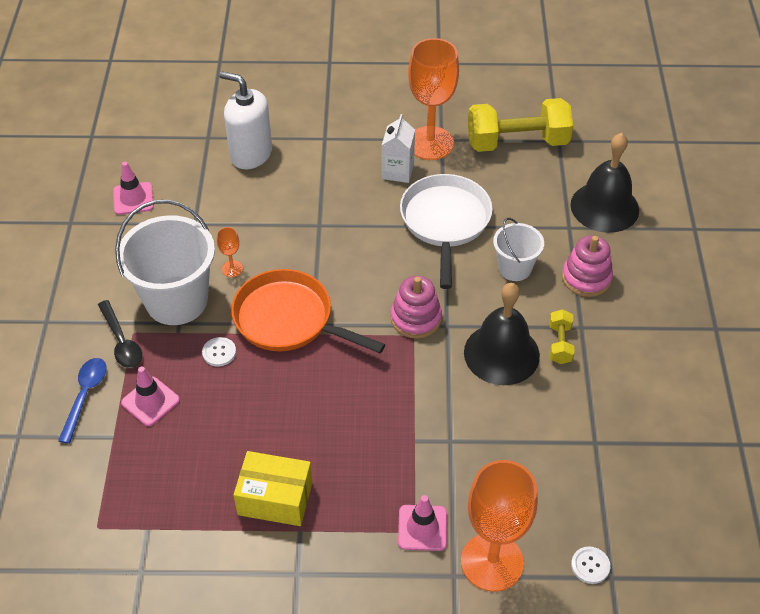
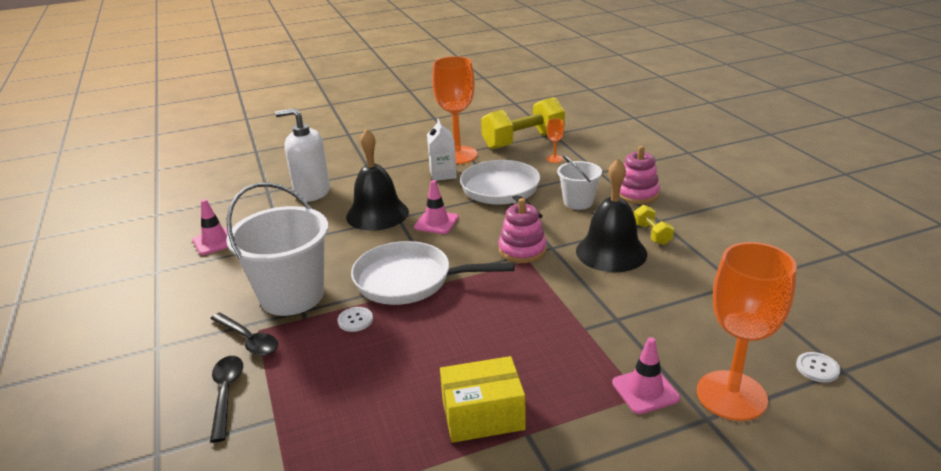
camera: 20 degrees left, 20 degrees down
blue spoon [58,358,107,444] -> black spoon [210,356,243,442]
pink traffic cone [121,366,180,426] -> pink traffic cone moved to [414,180,459,234]
orange goblet [217,227,243,277] -> orange goblet moved to [546,119,564,163]
orange pan [231,269,385,353] -> white pan [351,241,515,305]
black bell [571,133,639,233] -> black bell moved to [346,129,409,231]

